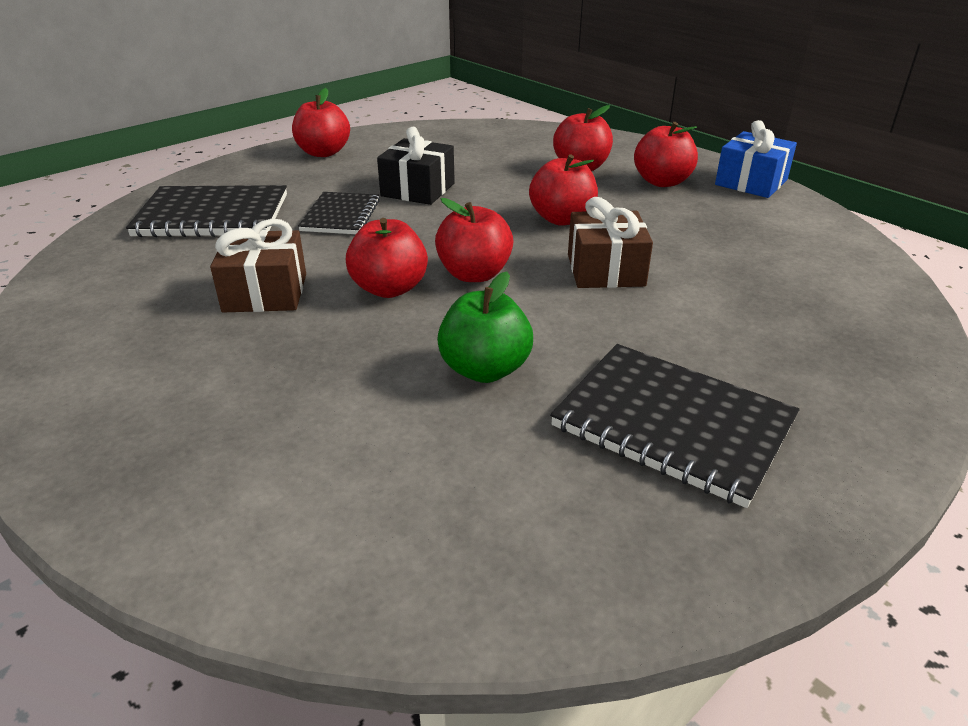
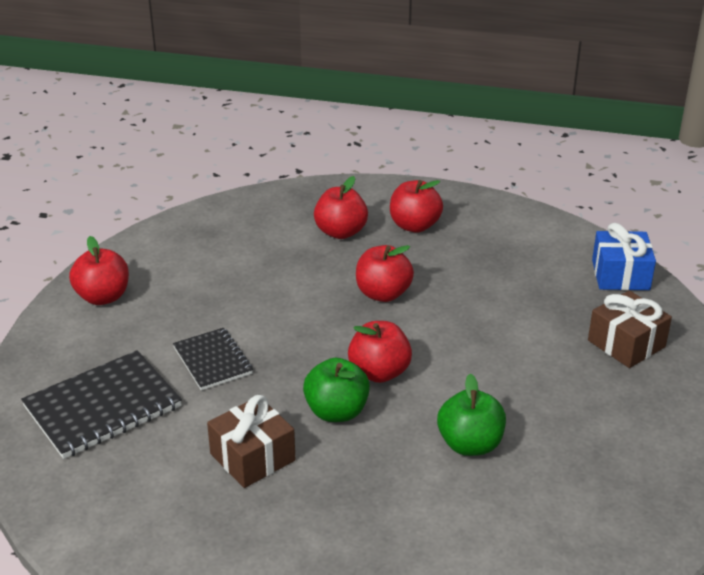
camera: 35 degrees left, 0 degrees up
red apple [346,218,428,298] -> green apple [303,358,370,422]
black gift [377,127,455,205] -> none
black notebook [550,344,800,508] -> none
brown gift [568,197,653,288] -> brown gift moved to [588,290,672,368]
blue gift [715,120,797,198] -> blue gift moved to [592,223,656,290]

